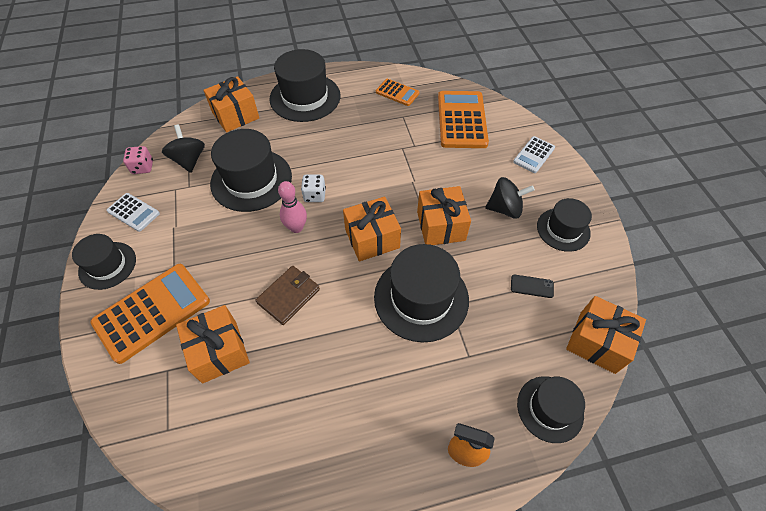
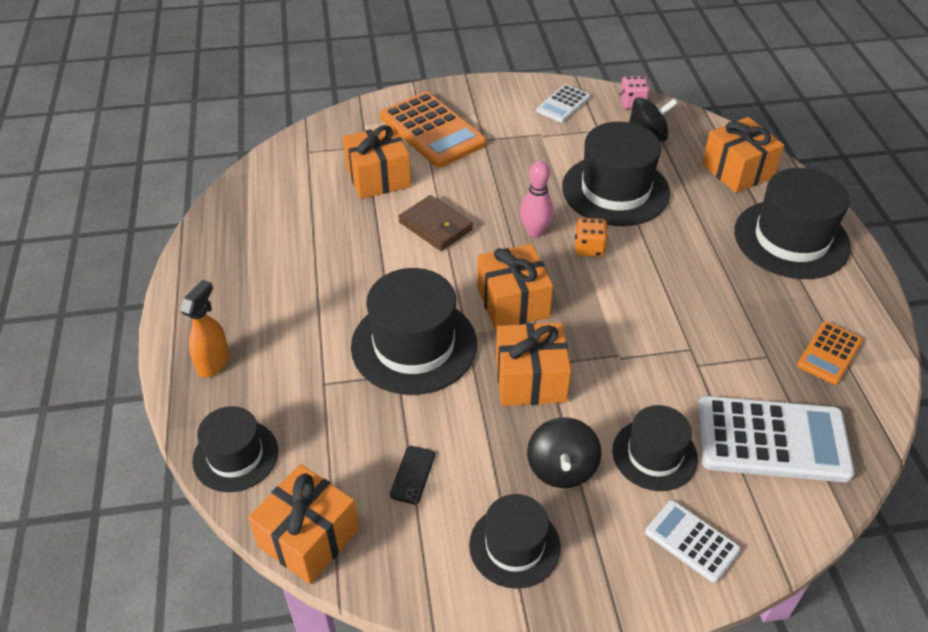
camera: 95 degrees right, 10 degrees down
black hat [72,234,136,290] -> black hat moved to [612,405,698,491]
white dice [301,174,326,202] -> orange dice [575,218,608,257]
orange calculator [438,91,489,148] -> white calculator [698,396,855,482]

